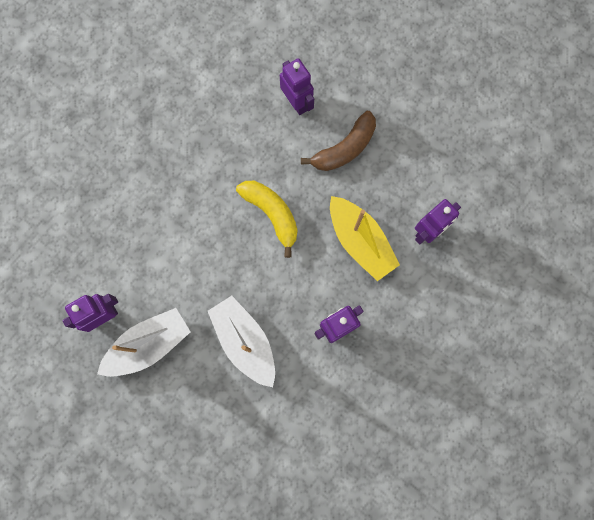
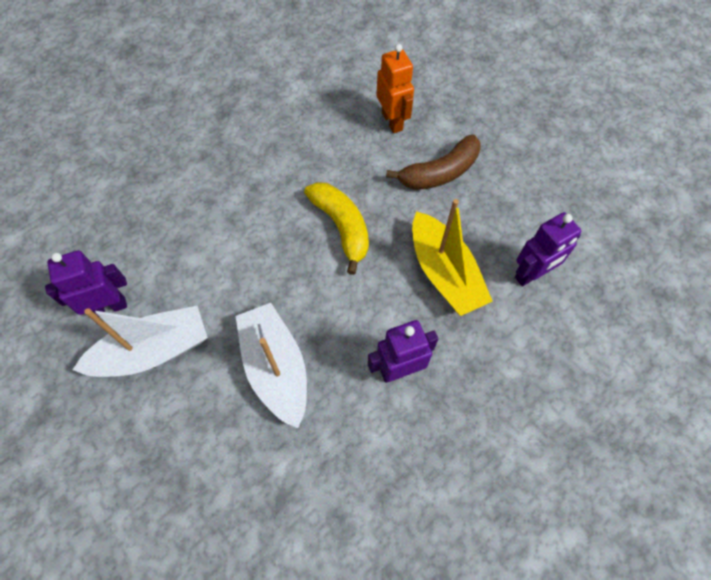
camera: 10 degrees right, 15 degrees down
purple robot [280,58,314,115] -> orange robot [377,44,414,133]

